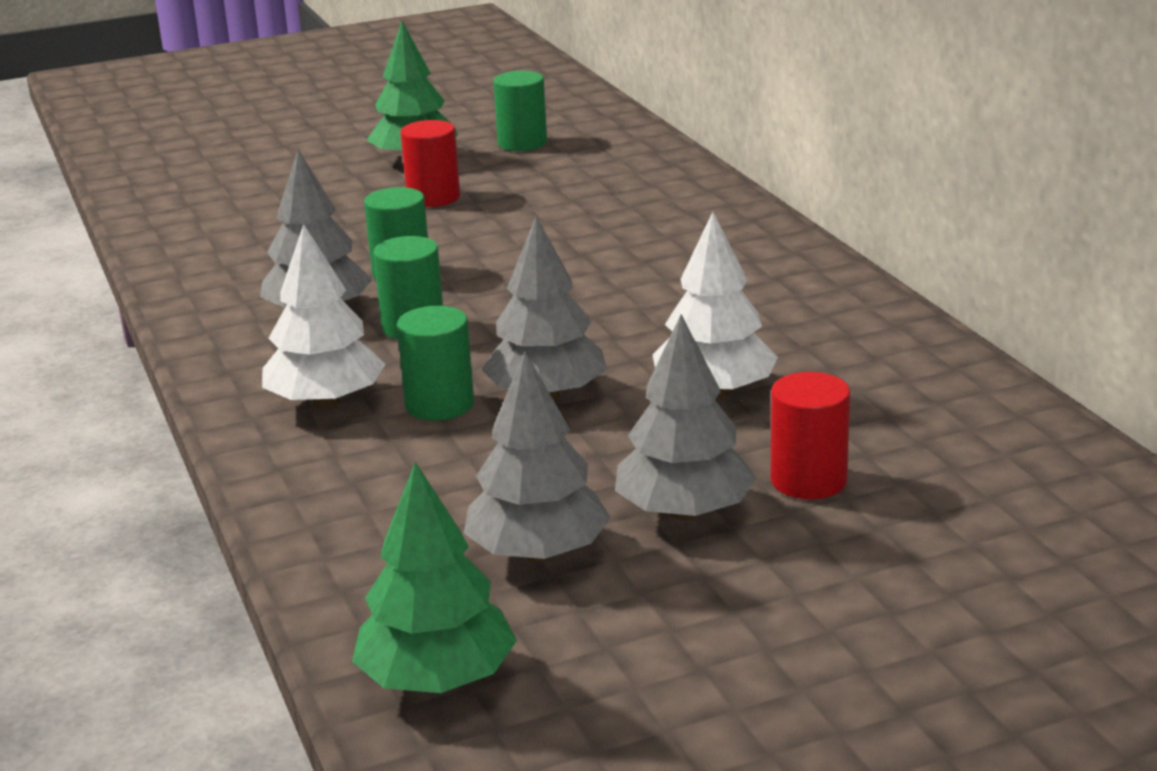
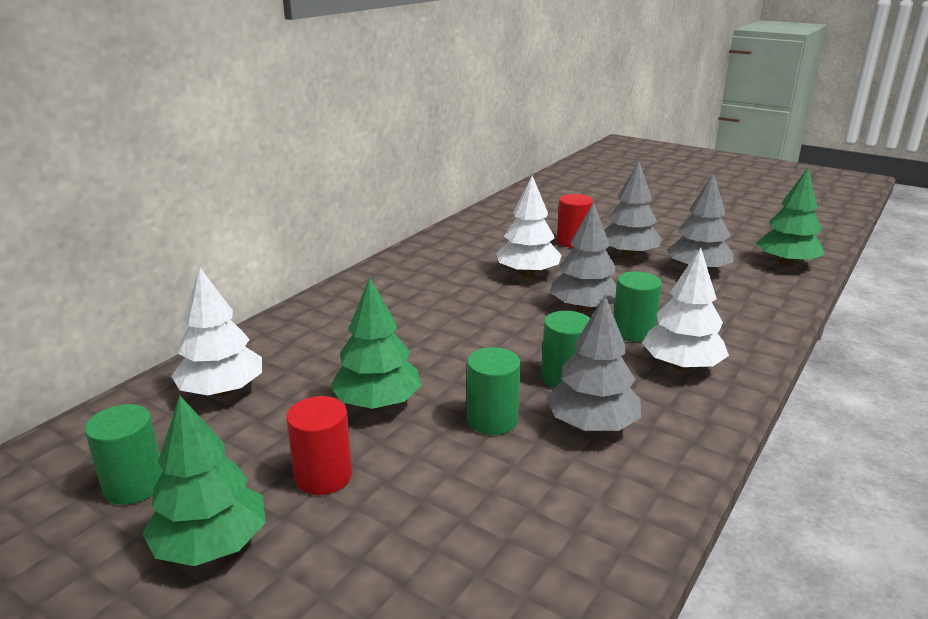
camera: 125 degrees left, 0 degrees up
none -> white tree [171,268,262,396]
none -> green tree [330,277,422,409]

